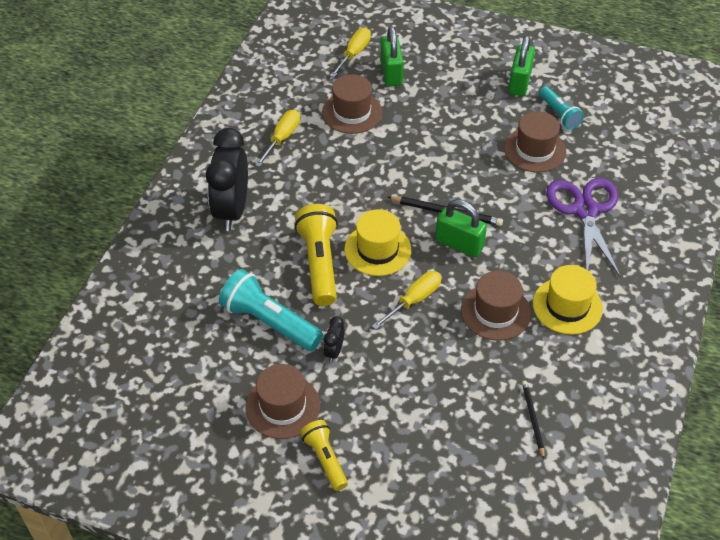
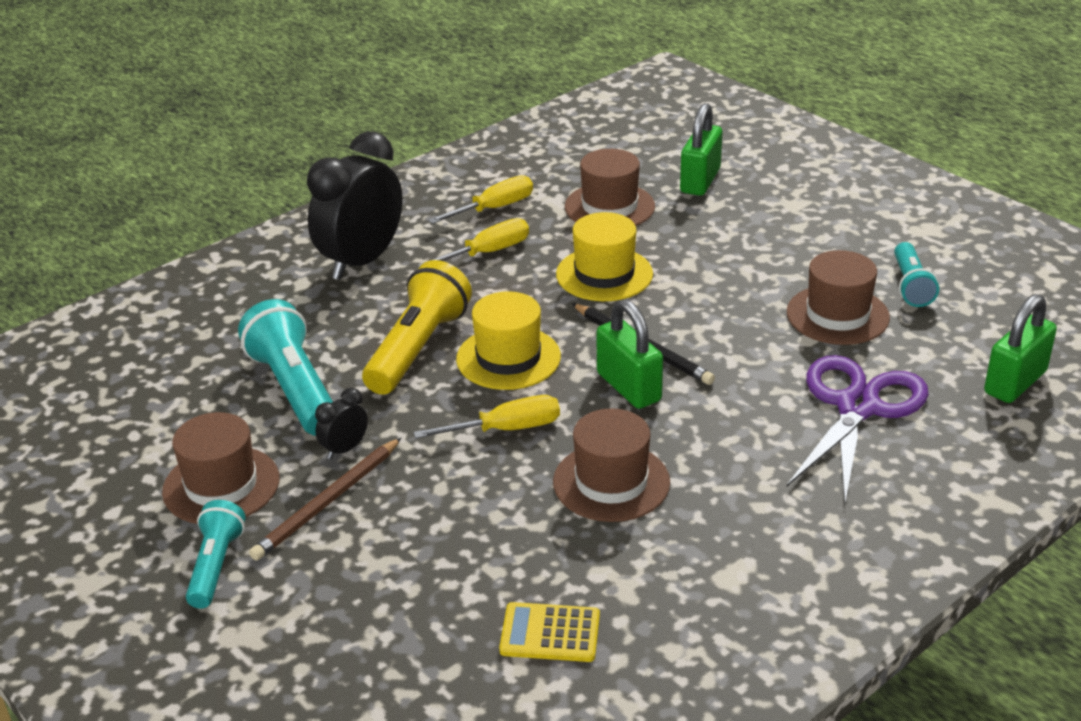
camera: 30 degrees right, 15 degrees down
yellow flashlight [300,420,348,491] -> turquoise flashlight [186,500,246,609]
yellow screwdriver [330,28,371,77] -> yellow screwdriver moved to [417,218,529,267]
green padlock [508,35,535,96] -> green padlock moved to [984,294,1057,403]
black pencil [522,381,545,459] -> yellow calculator [499,602,600,662]
yellow hat [533,265,603,335] -> yellow hat moved to [556,212,653,301]
none -> brown pencil [249,438,401,561]

